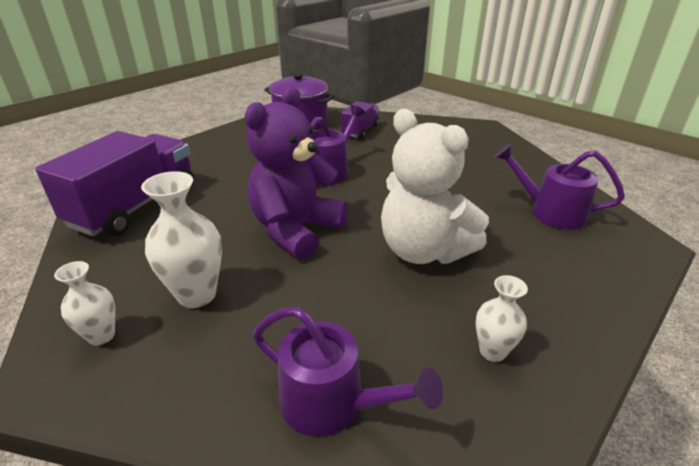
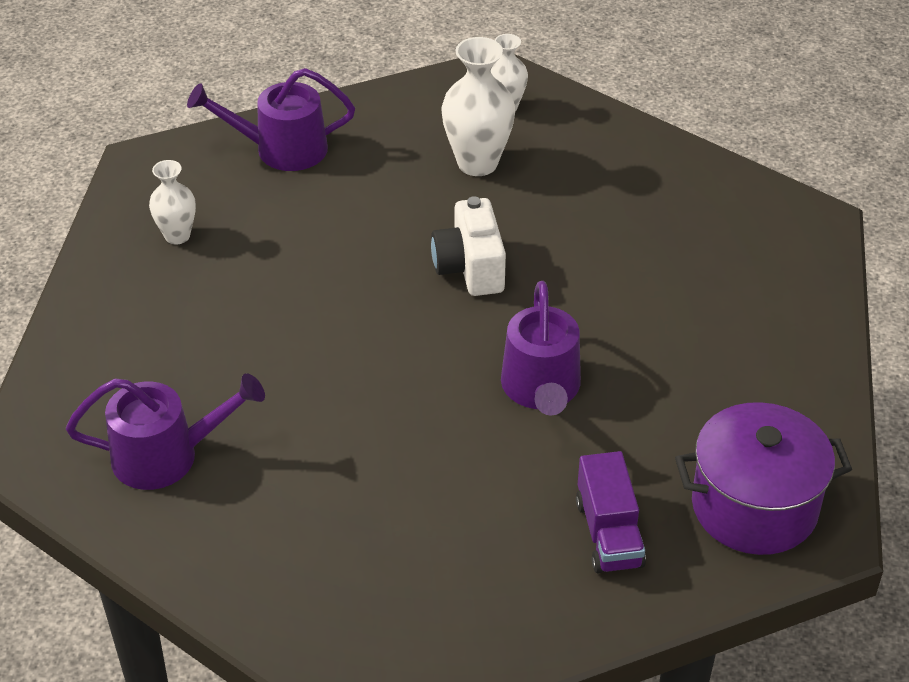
camera: 145 degrees right, 10 degrees up
purple truck [36,131,194,236] -> none
purple teddy bear [245,87,348,260] -> white camera [431,196,506,296]
white teddy bear [381,109,489,264] -> none

